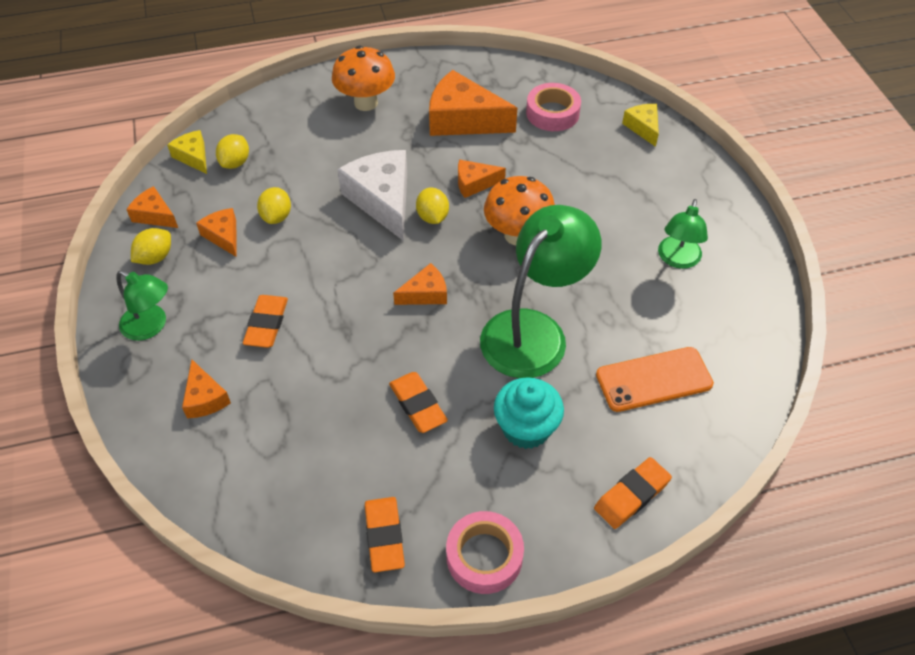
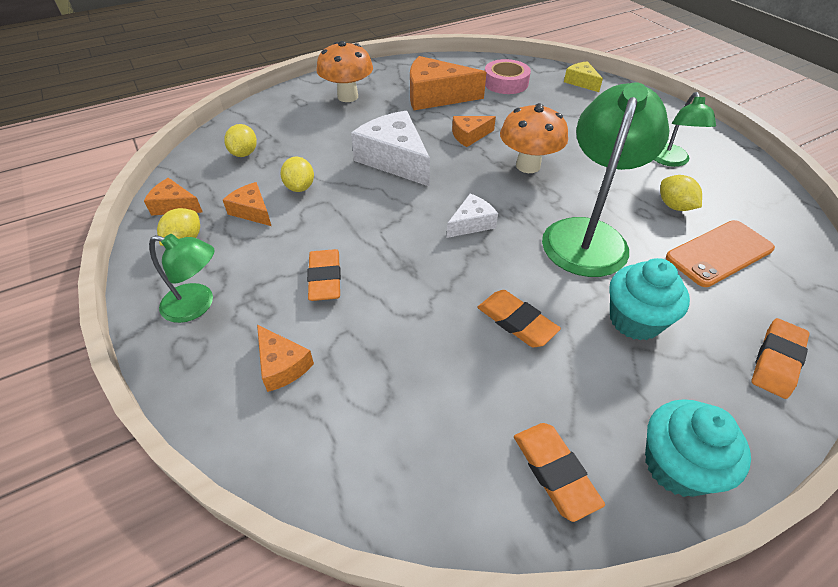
camera: 15 degrees left, 5 degrees down
yellow cheese [167,130,207,174] -> none
orange cheese [393,263,447,305] -> white cheese [447,194,498,238]
yellow lemon [416,187,449,224] -> yellow lemon moved to [660,175,702,211]
pink tape [446,511,524,594] -> turquoise cupcake [645,399,751,497]

